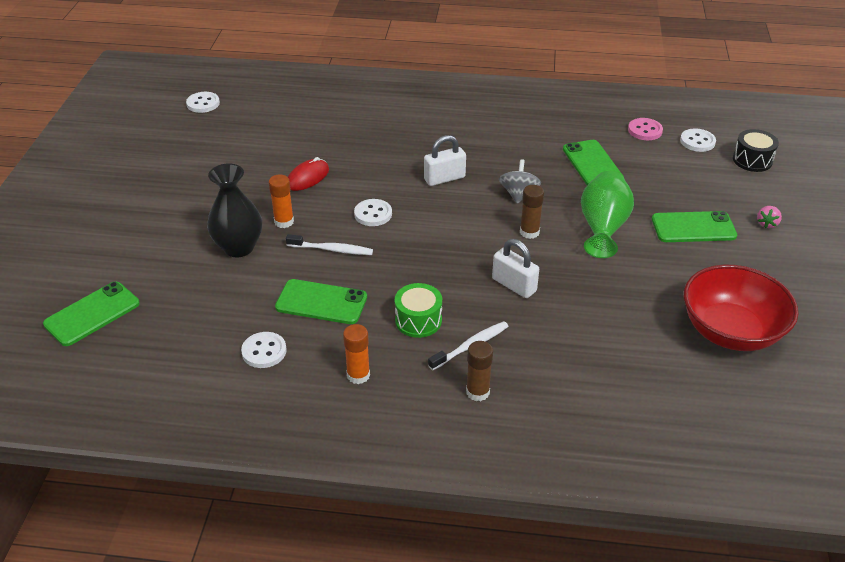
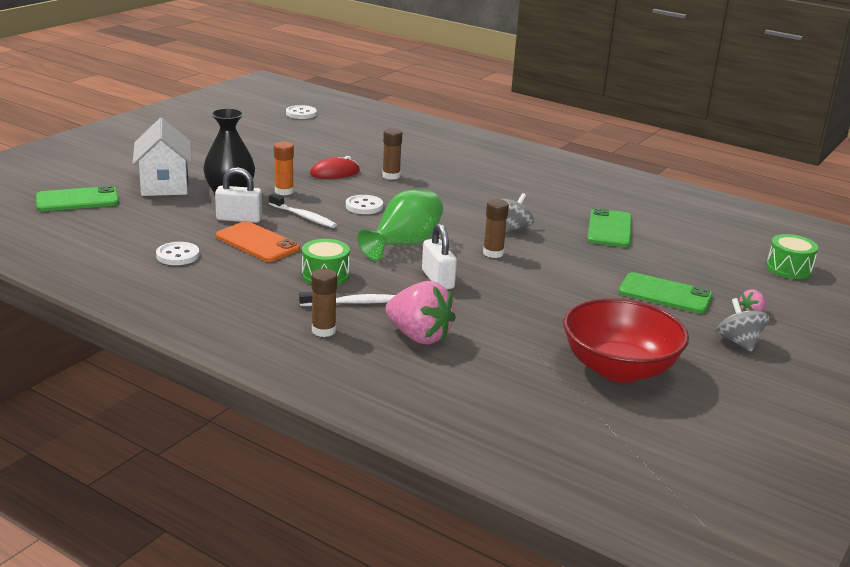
camera: 25 degrees right, 15 degrees down
green phone [275,279,367,324] -> orange phone [216,221,300,262]
orange glue stick [343,324,370,384] -> none
white padlock [424,135,466,186] -> white padlock moved to [215,167,262,223]
green vase [581,171,634,258] -> green vase moved to [357,190,443,261]
pink button [628,118,663,140] -> none
white button [680,128,716,152] -> none
black drum [733,129,779,172] -> green drum [766,234,818,279]
none -> white house [133,118,192,196]
none -> brown glue stick [382,128,402,180]
none -> pink strawberry [386,281,456,345]
none -> grey spinning top [716,298,769,352]

